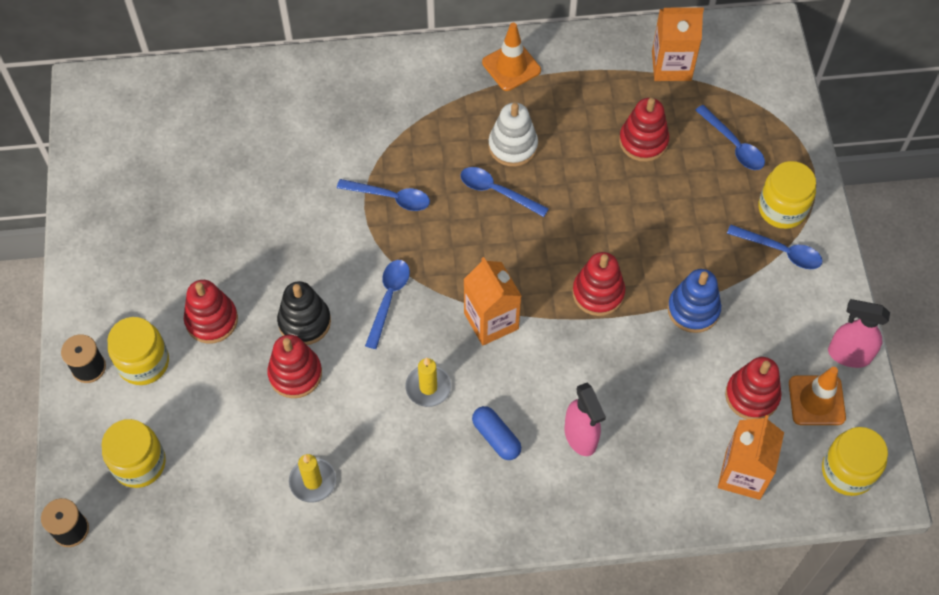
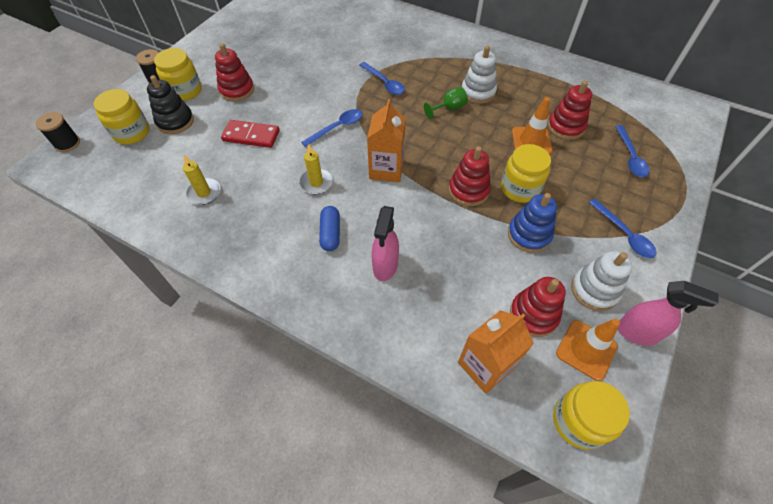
camera: 35 degrees right, 5 degrees down
red stacking toy [267,334,322,398] -> red domino [221,120,280,148]
black stacking toy [277,281,331,345] -> black stacking toy moved to [147,75,194,134]
blue spoon [460,167,549,217] -> green goblet [424,87,468,119]
orange traffic cone [482,23,541,91] -> orange traffic cone moved to [512,97,553,155]
orange carton [652,7,704,81] -> none
yellow jar [758,161,816,229] -> yellow jar moved to [501,144,551,203]
pink spray bottle [828,299,890,368] -> pink spray bottle turned 150 degrees clockwise [617,281,719,346]
none -> white stacking toy [571,251,632,311]

